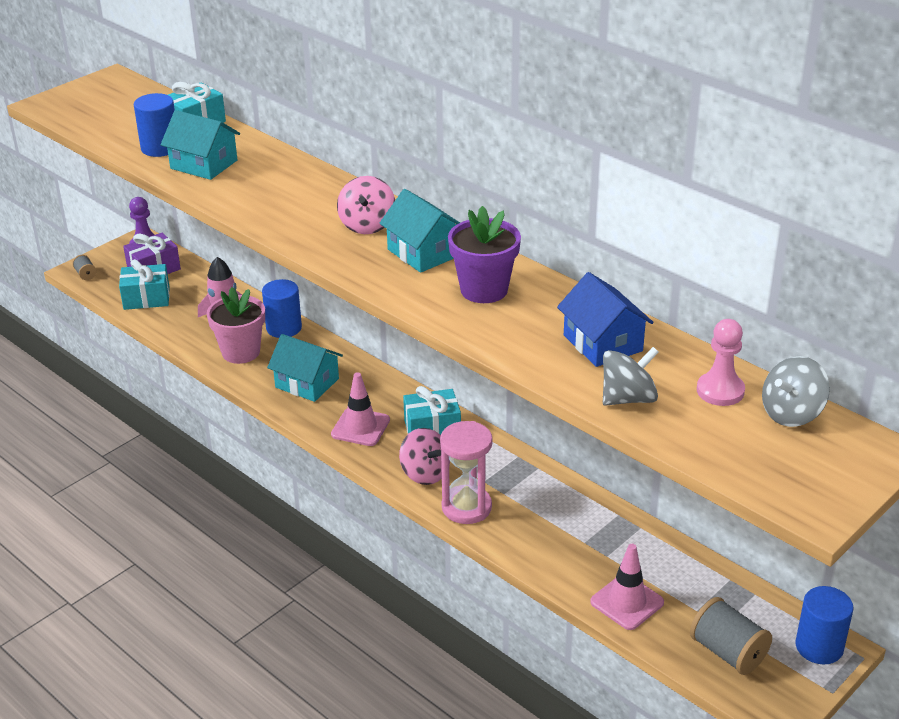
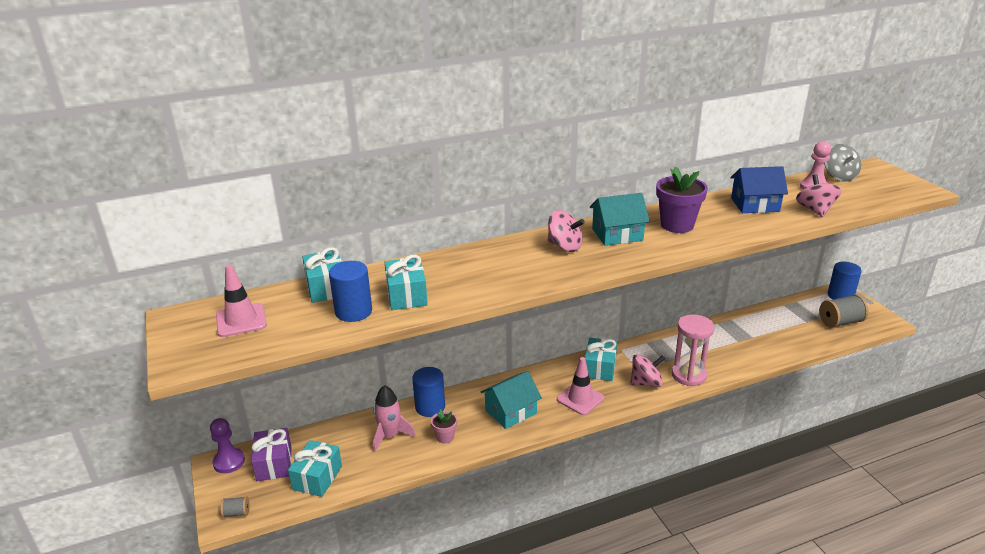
camera: 65 degrees left, 5 degrees down
turquoise house [161,110,240,180] -> turquoise gift [385,255,428,310]
pink flower pot [207,287,265,364] -> pink flower pot [431,409,457,444], size x0.53
pink traffic cone [590,544,664,630] -> pink traffic cone moved to [216,264,267,337]
grey spinning top [603,347,659,406] -> pink spinning top [796,174,842,217]

